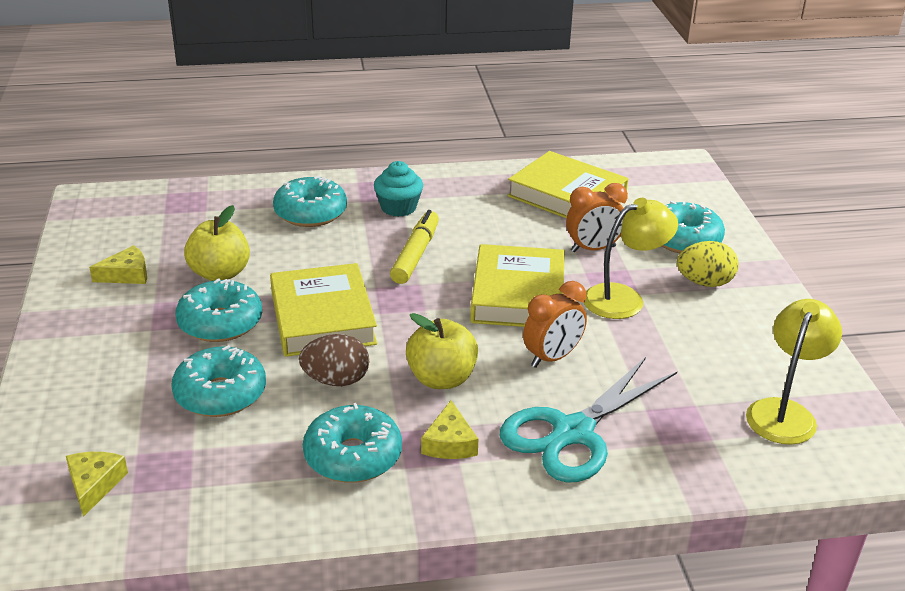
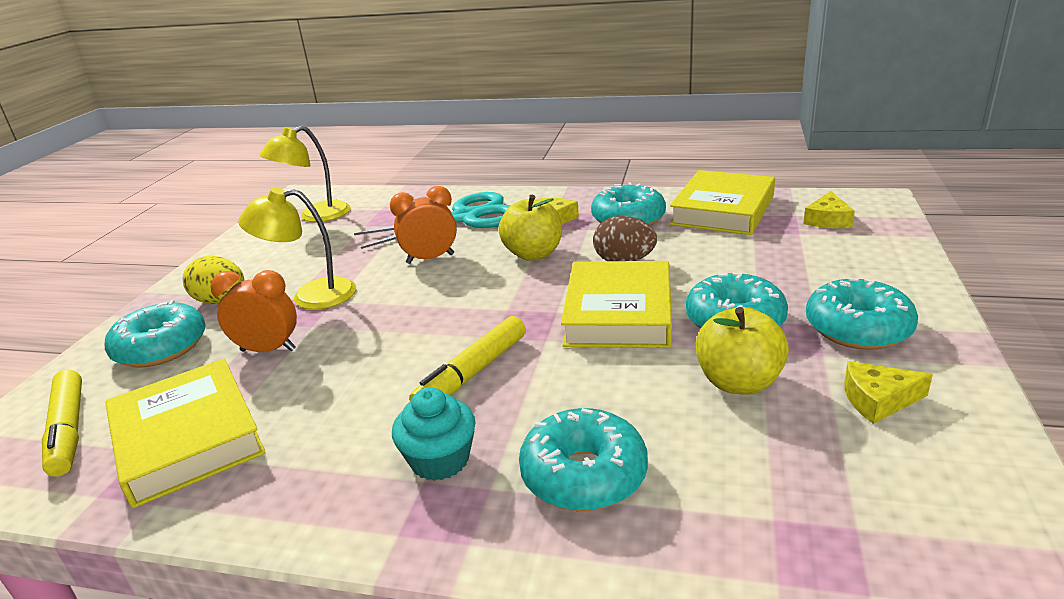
camera: 155 degrees left, 5 degrees down
turquoise donut [171,345,266,417] -> turquoise donut moved to [806,278,918,350]
yellow book [470,244,565,327] -> yellow book moved to [670,170,775,235]
none -> yellow marker [42,370,82,477]

